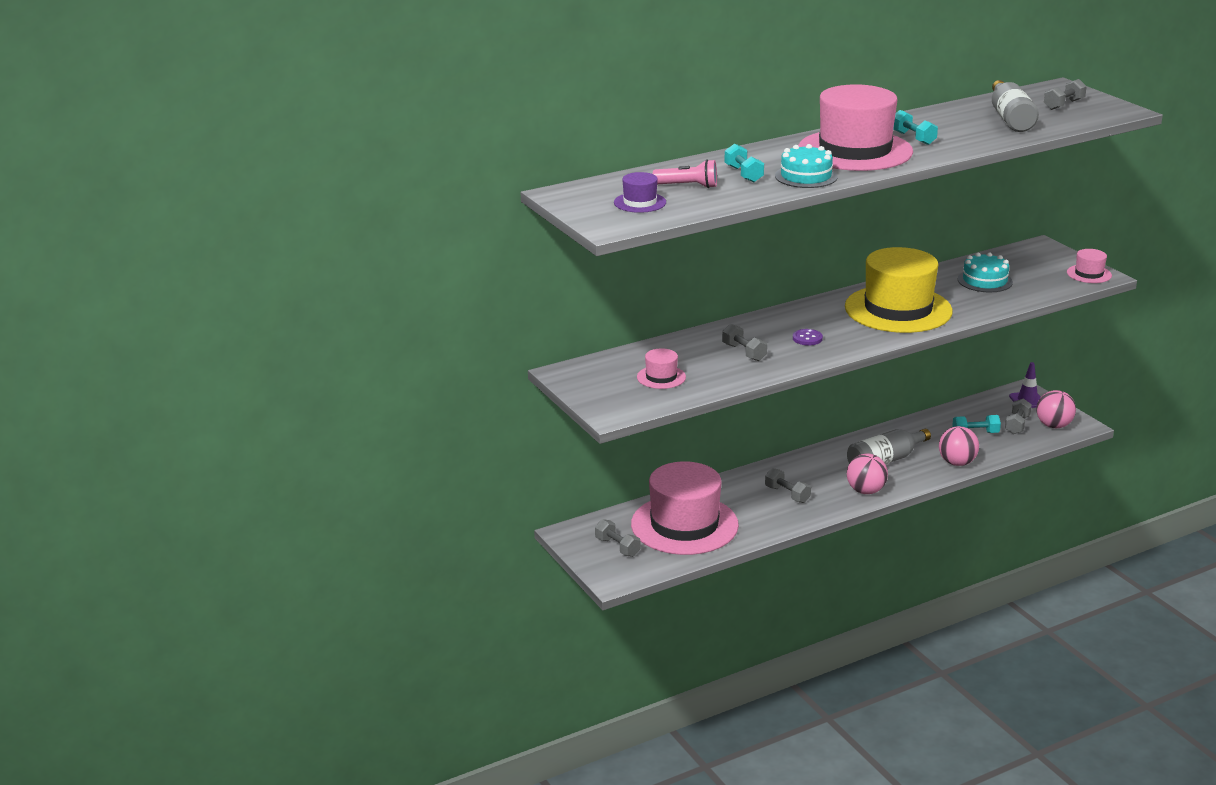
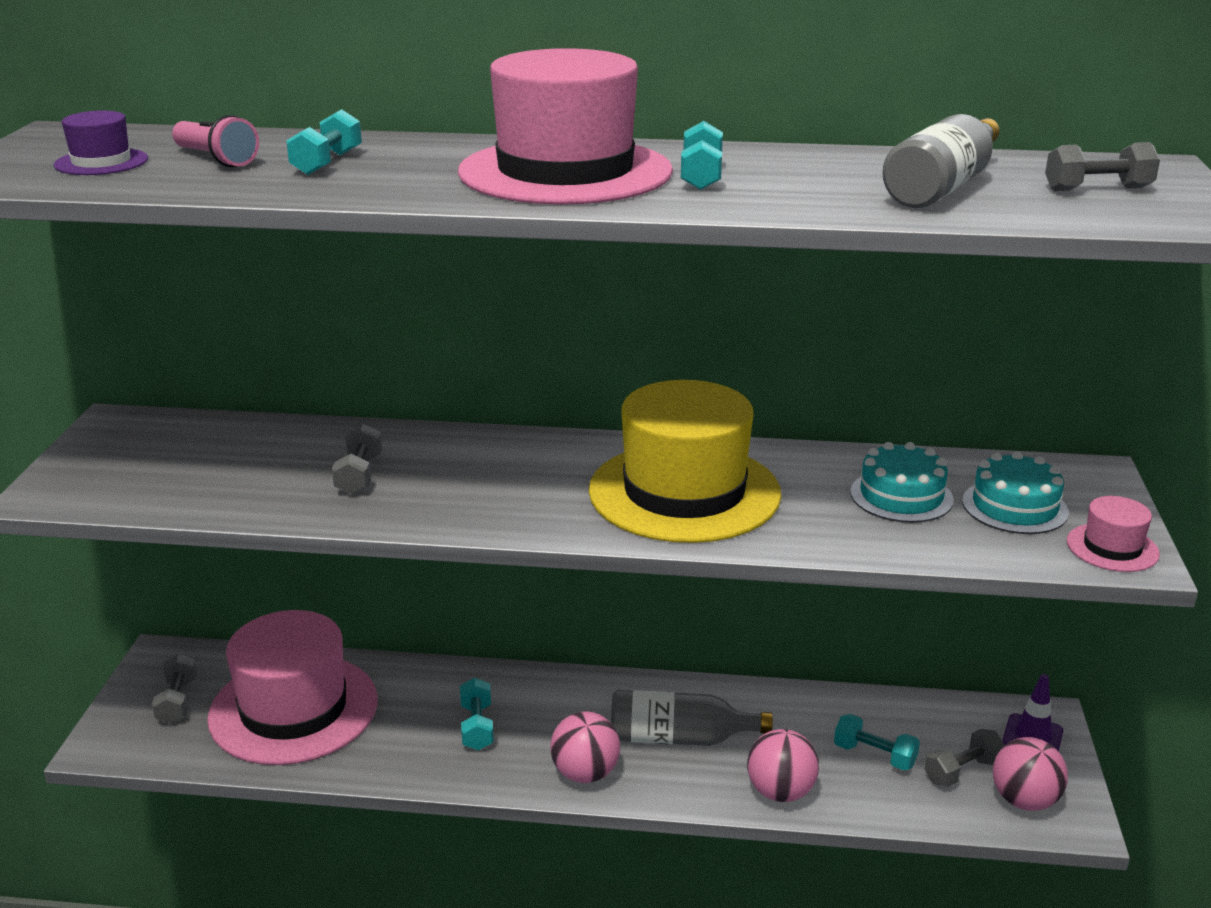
camera: 35 degrees right, 0 degrees up
pink hat [637,348,686,389] -> none
grey dumbbell [765,468,811,503] -> turquoise dumbbell [460,678,494,751]
turquoise cake [775,144,837,188] -> turquoise cake moved to [962,451,1069,534]
purple button [793,329,823,345] -> none

